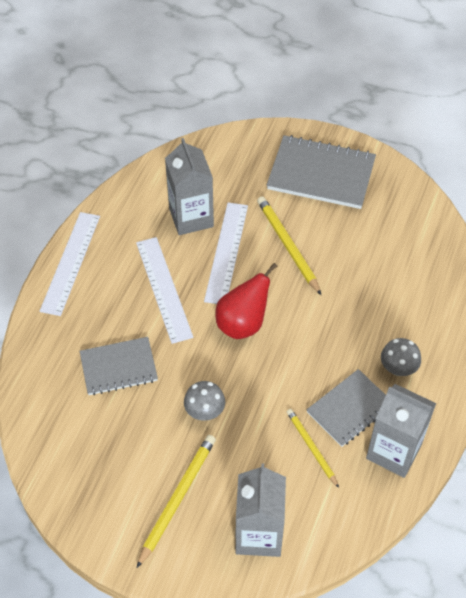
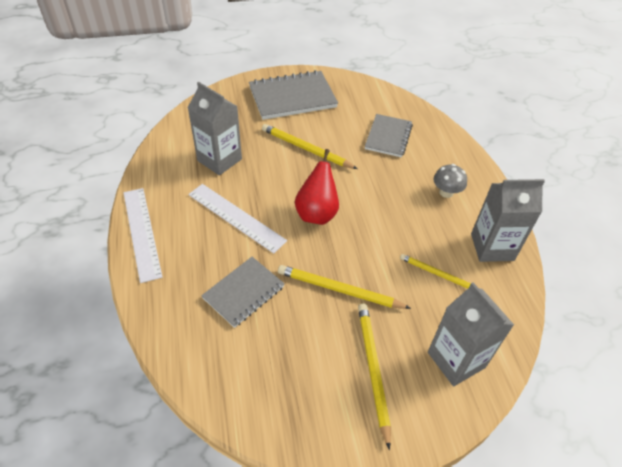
camera: 35 degrees left, 5 degrees down
grey mushroom [184,381,225,421] -> yellow pencil [278,265,411,309]
white ruler [204,202,248,304] -> none
grey notebook [306,369,386,447] -> grey notebook moved to [365,114,413,157]

